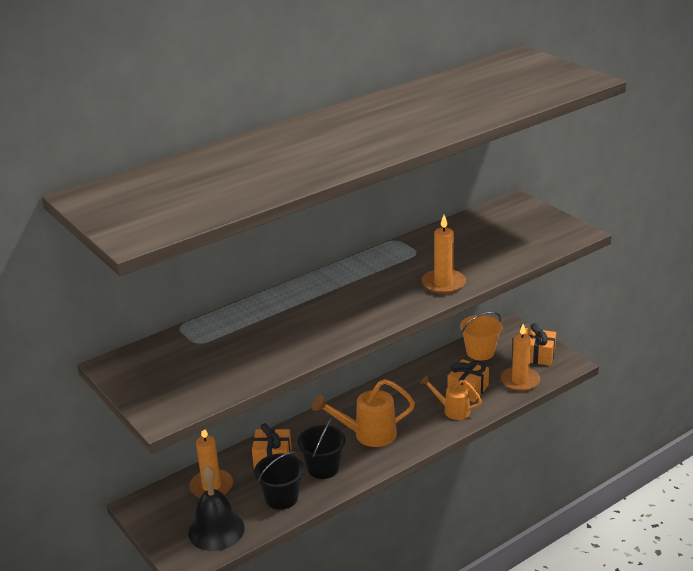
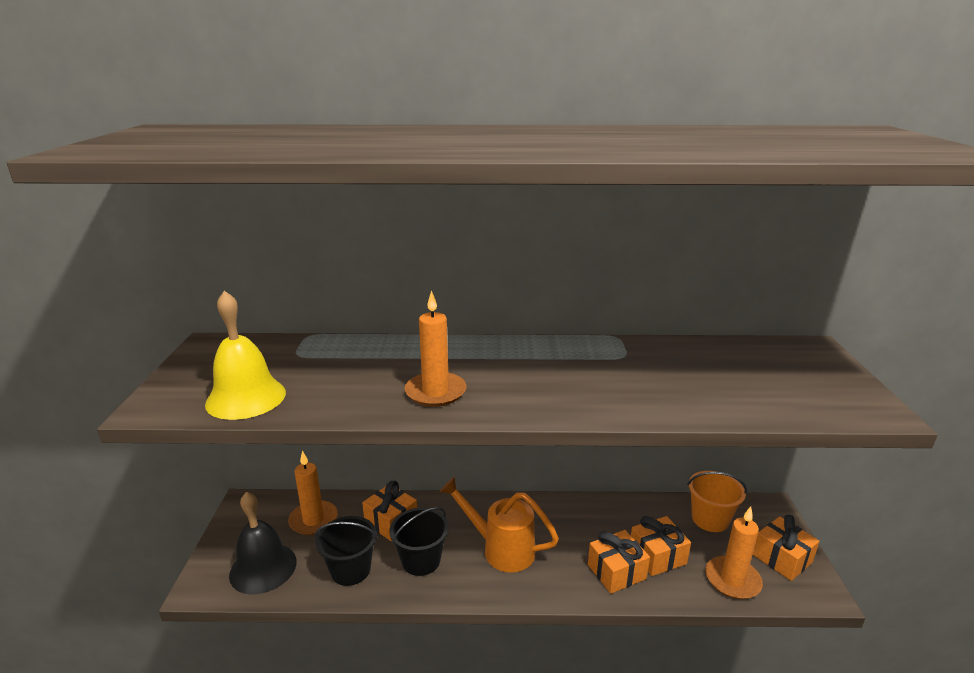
camera: 35 degrees right, 5 degrees down
orange watering can [420,375,482,420] -> orange gift [588,530,650,594]
orange candle [422,215,466,294] -> orange candle moved to [405,290,466,407]
none -> yellow bell [205,291,286,420]

